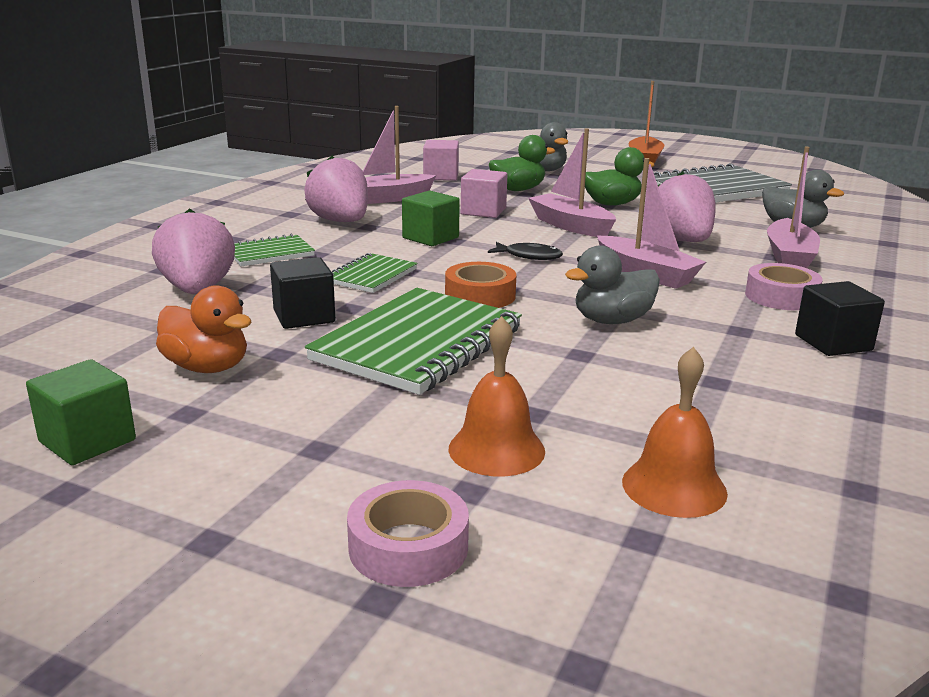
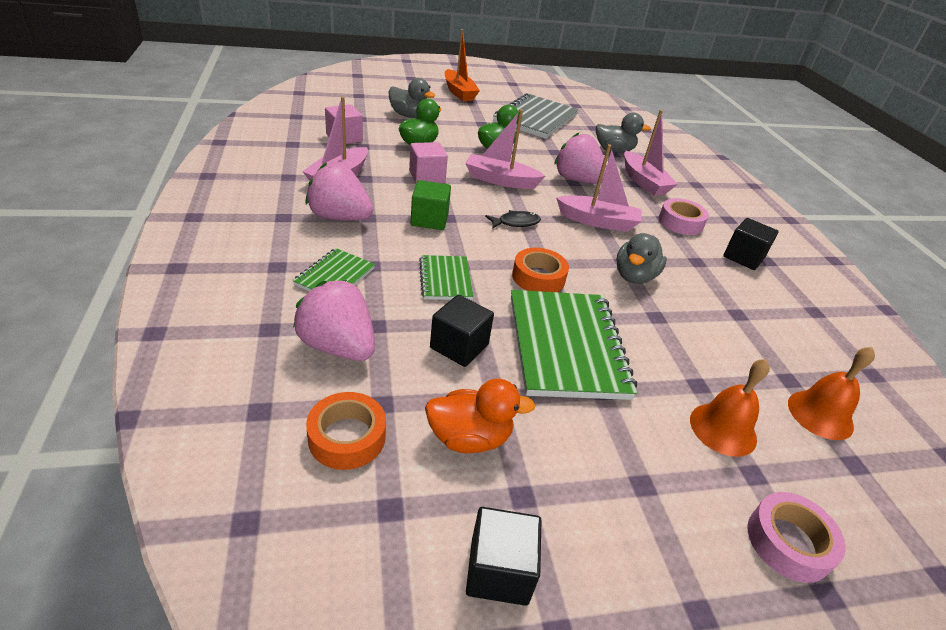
camera: 40 degrees left, 15 degrees up
green cube [26,360,136,465] -> black cube [466,507,542,606]
none -> orange tape [306,392,386,470]

